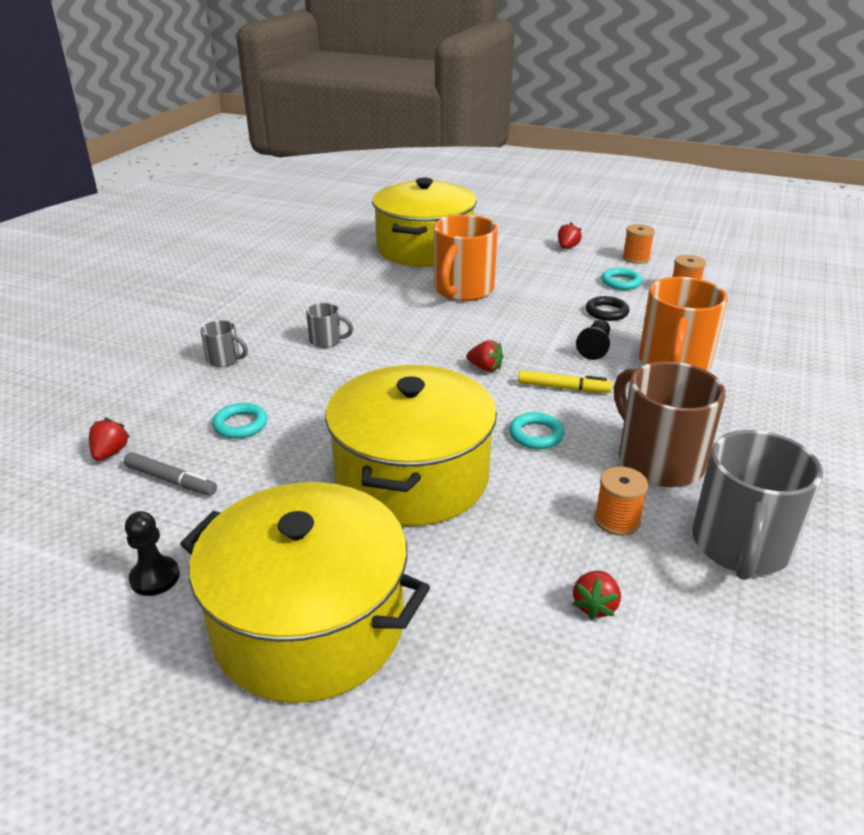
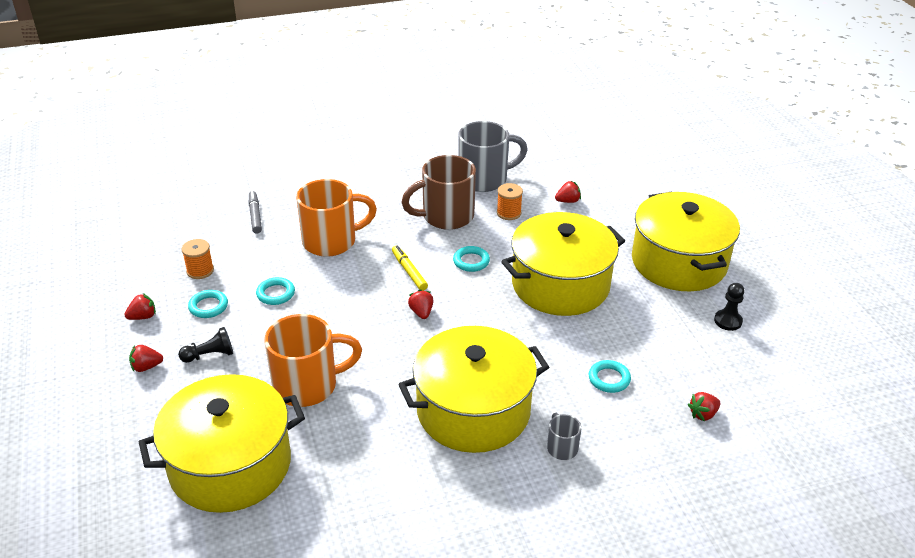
camera: 130 degrees left, 5 degrees up
grey marker [124,452,217,496] -> grey marker moved to [249,191,262,233]
grey mug [306,303,353,348] -> yellow pot [398,326,549,453]
black pawn [576,320,610,360] -> black pawn moved to [178,327,233,363]
black ring [586,296,630,321] -> turquoise ring [256,277,295,305]
brown mug [614,361,726,487] -> brown mug turned 45 degrees clockwise [401,155,476,230]
orange spool [622,224,655,264] -> red strawberry [124,293,156,320]

